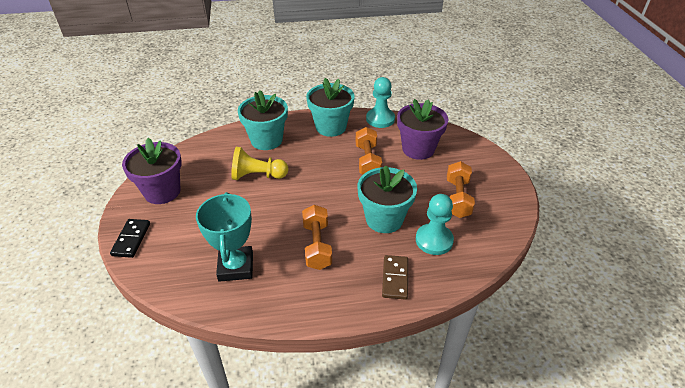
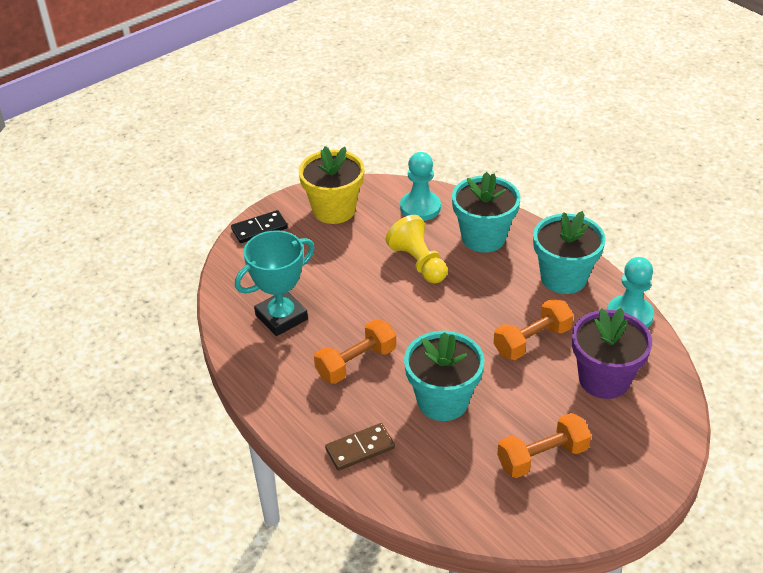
camera: 60 degrees right, 0 degrees up
purple flower pot [122,138,182,204] -> yellow flower pot [299,146,365,224]
turquoise pawn [416,194,454,255] -> turquoise pawn moved to [400,152,441,221]

